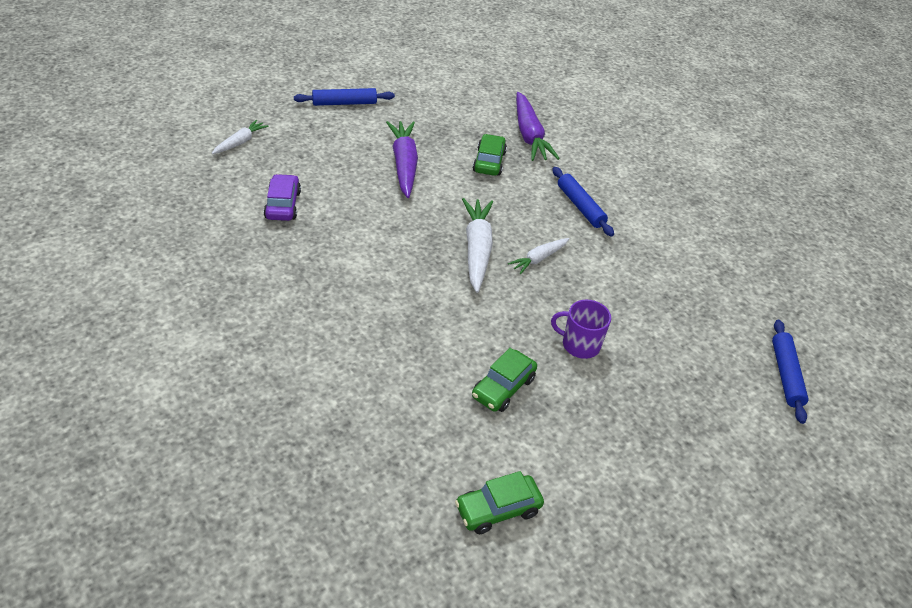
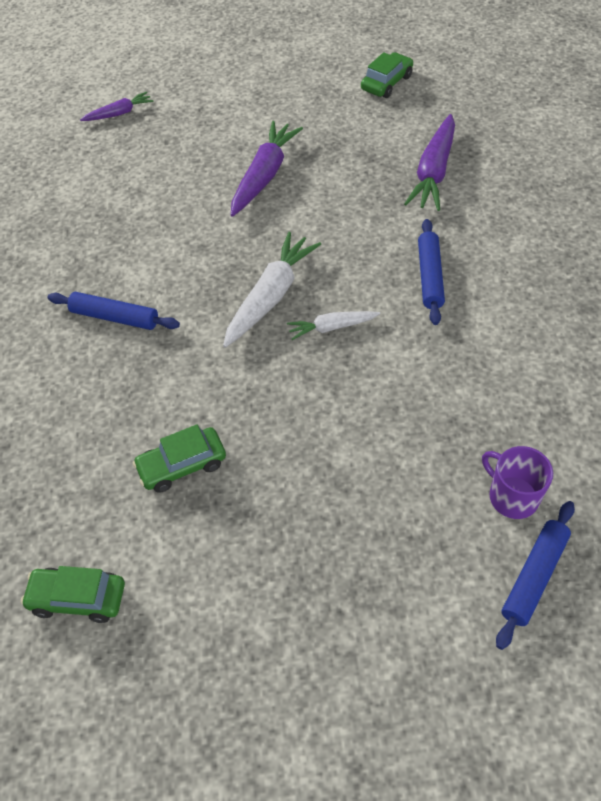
camera: 35 degrees right, 10 degrees up
white carrot [212,120,268,154] -> purple carrot [80,92,153,121]
purple car [264,174,301,221] -> none
blue rolling pin [294,88,395,106] -> blue rolling pin moved to [48,292,180,330]
green car [473,134,507,176] -> green car moved to [361,52,413,98]
purple mug [551,300,611,359] -> purple mug moved to [482,446,553,519]

